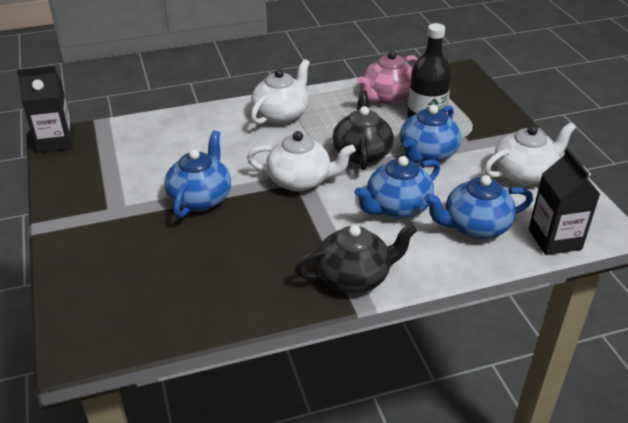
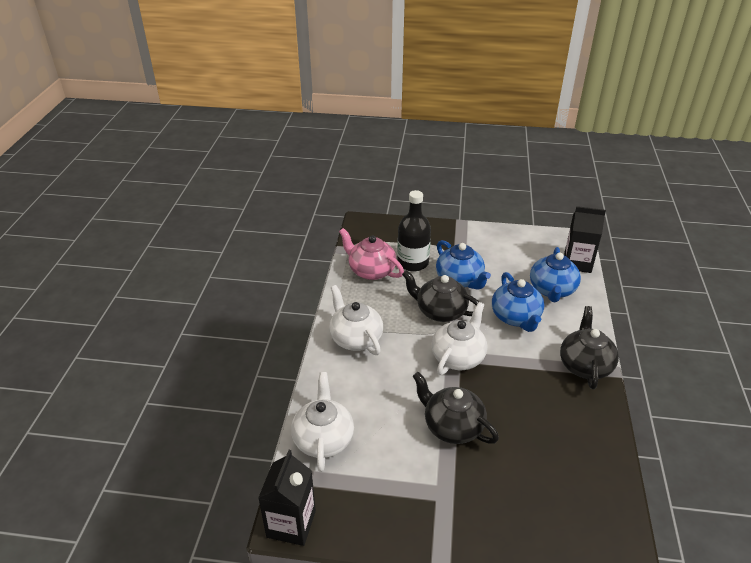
camera: 65 degrees left, 0 degrees up
blue teapot [164,130,231,218] -> black teapot [413,372,499,444]
pink teapot [357,51,418,105] -> pink teapot turned 150 degrees clockwise [339,228,404,280]
white teapot [484,122,576,185] -> white teapot moved to [291,372,354,472]

